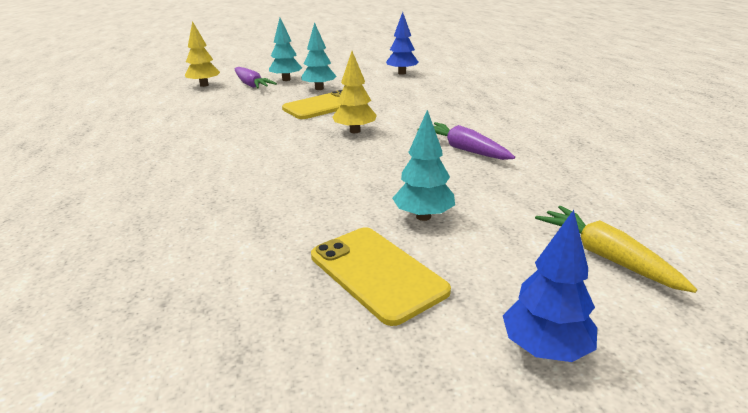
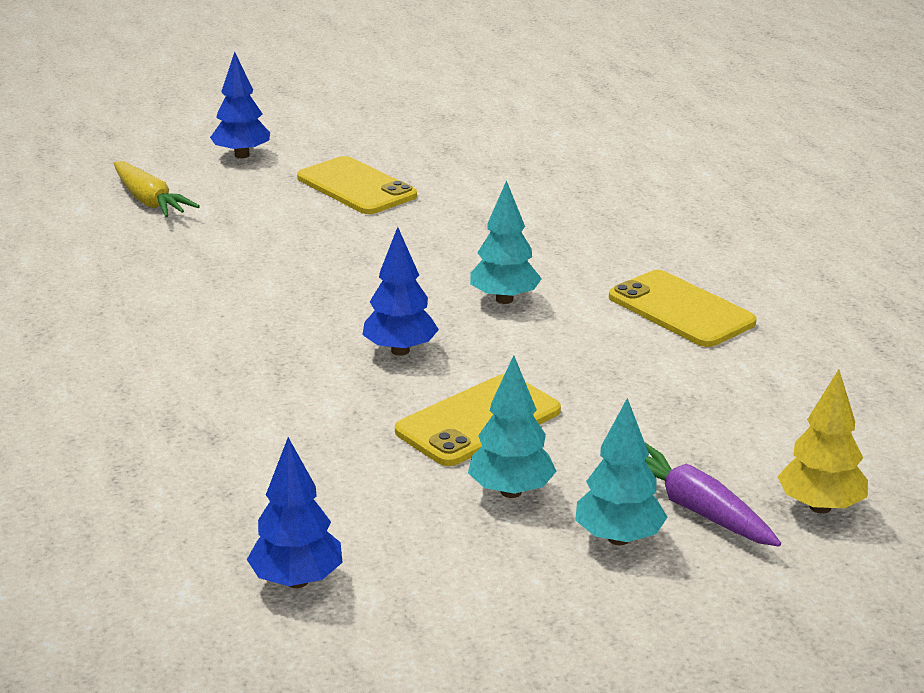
camera: 175 degrees right, 0 degrees up
yellow tree [332,51,377,133] -> blue tree [362,227,439,356]
turquoise tree [392,110,455,221] -> turquoise tree moved to [470,180,542,304]
purple carrot [417,122,515,160] -> none
none -> yellow phone [609,270,757,347]

